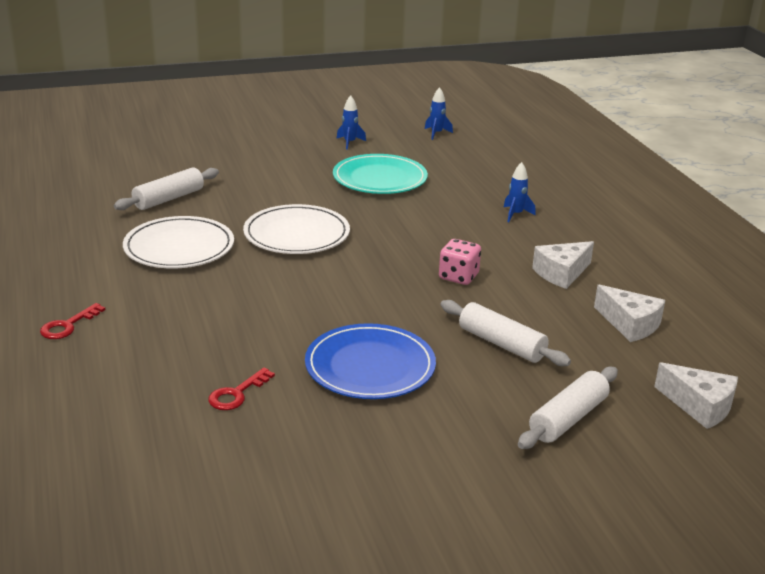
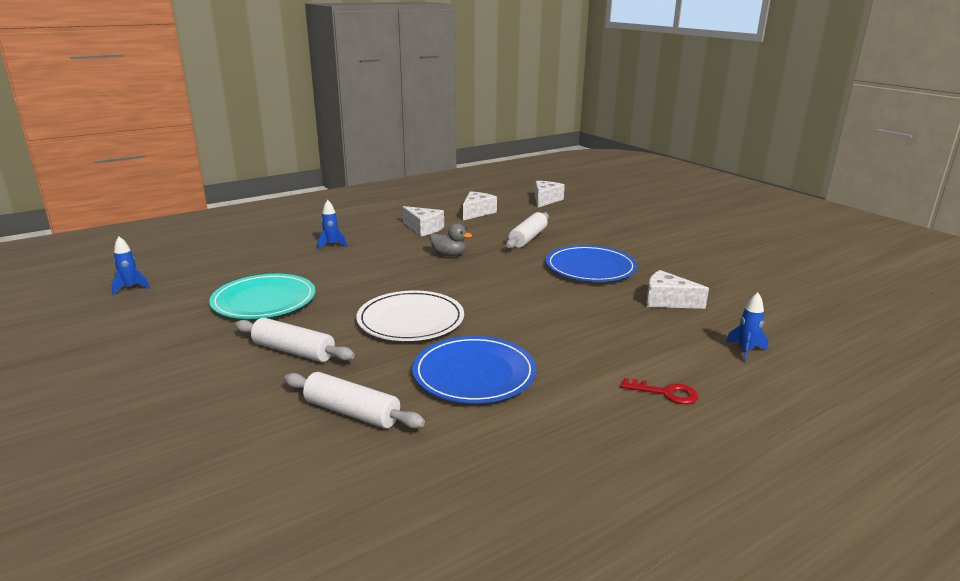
camera: 105 degrees left, 5 degrees down
white plate [123,216,234,268] -> blue plate [412,336,536,403]
red key [208,368,275,410] -> white cheese [646,270,709,309]
blue rocket [336,95,366,150] -> blue rocket moved to [726,292,768,362]
pink dice [439,239,481,285] -> grey duck [430,223,472,256]
white rolling pin [518,366,618,449] -> white rolling pin moved to [235,318,355,362]

